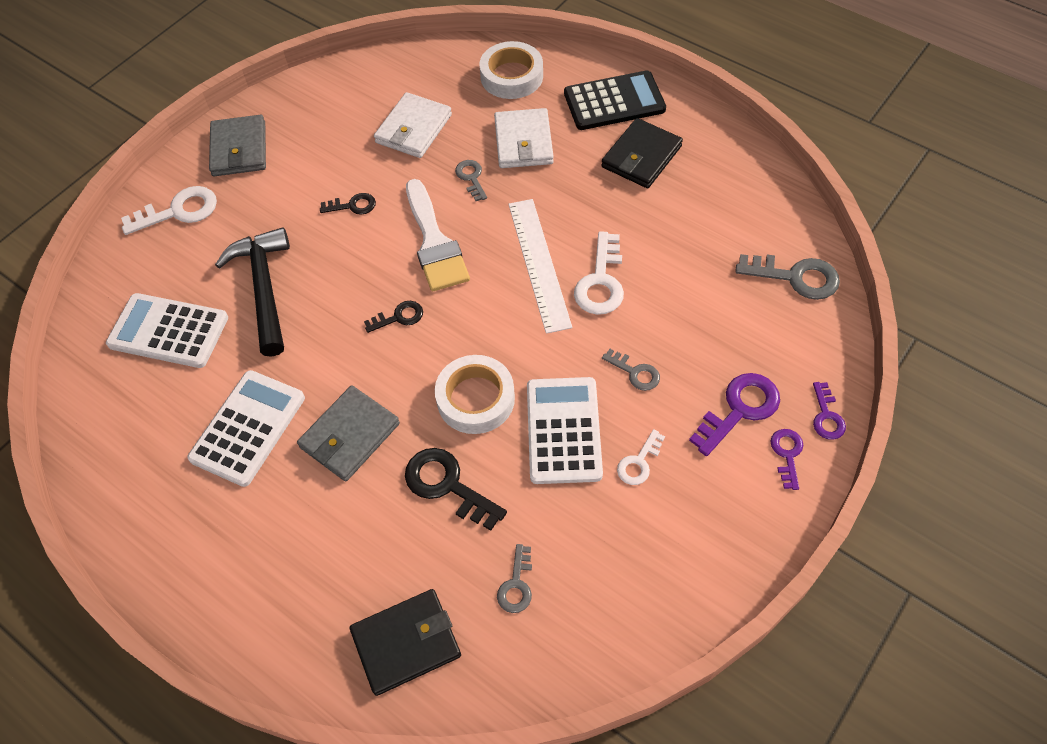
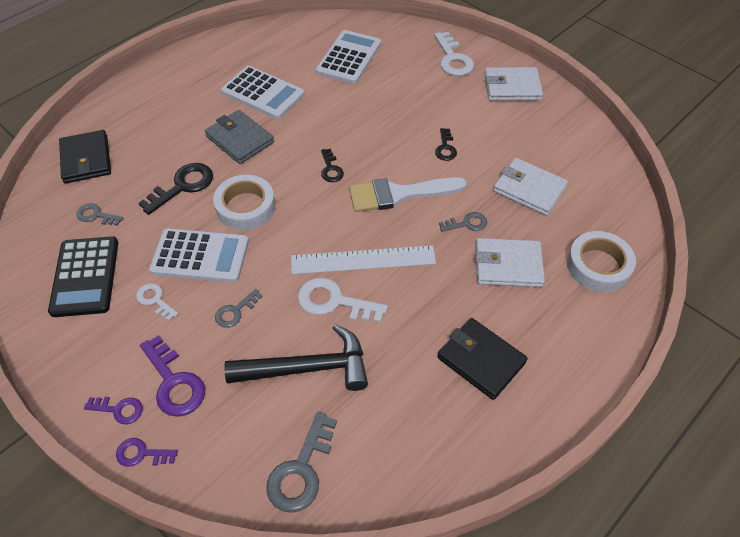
camera: 95 degrees right, 5 degrees down
grey wallet [209,115,266,176] -> white wallet [485,67,543,101]
black hammer [215,227,290,357] -> black hammer moved to [224,324,368,391]
black calculator [564,70,666,130] -> black calculator moved to [48,236,118,317]

